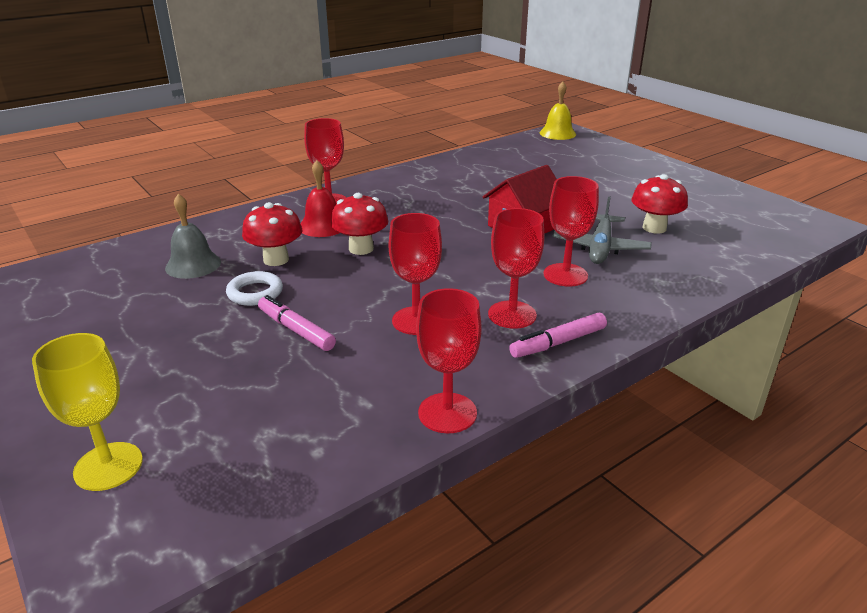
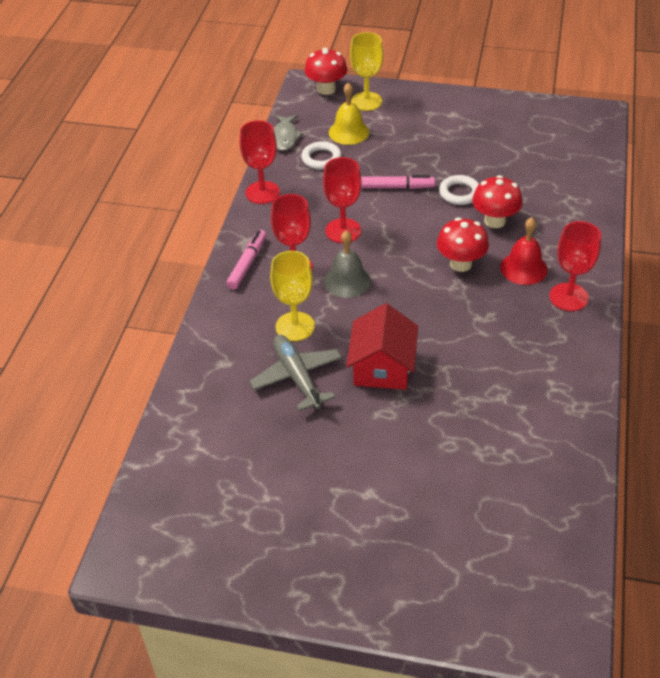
camera: 140 degrees right, 15 degrees up
grey bell [165,194,221,279] -> grey bell moved to [324,230,371,298]
yellow bell [540,82,576,140] -> yellow bell moved to [329,83,369,145]
red goblet [544,176,599,287] -> yellow goblet [270,251,315,341]
red mushroom [631,174,688,233] -> red mushroom moved to [305,48,347,95]
none -> grey fish [274,115,303,151]
none -> white ring [301,141,342,170]

